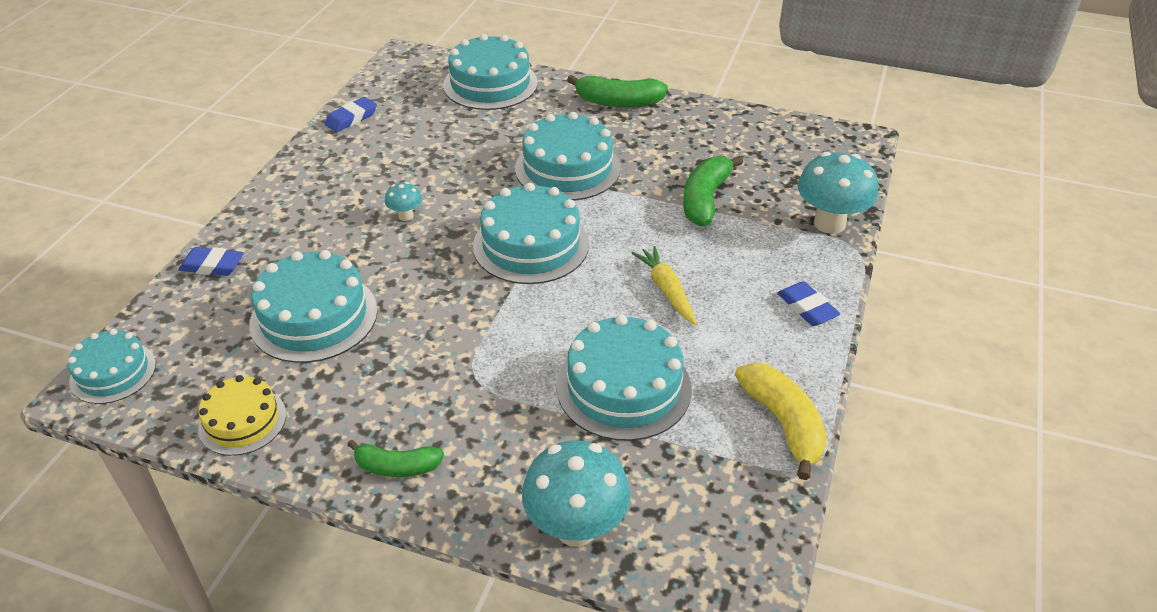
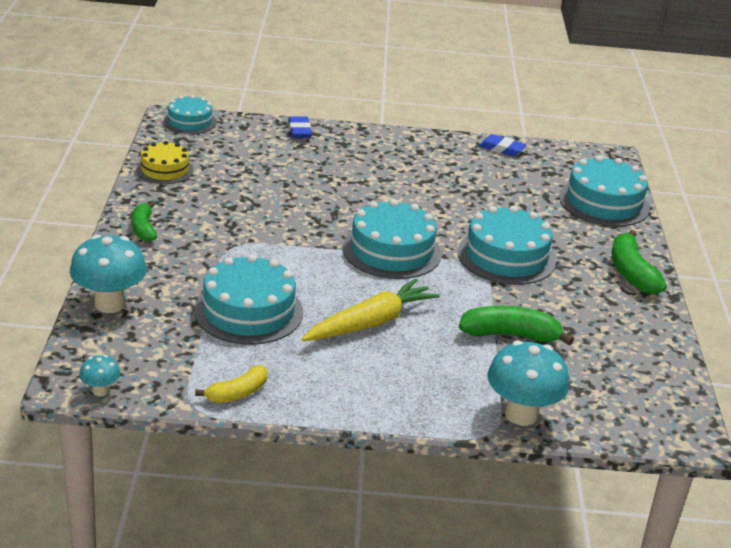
camera: 70 degrees right, 10 degrees down
turquoise cake [249,250,378,363] -> none
turquoise mushroom [385,182,422,221] -> turquoise mushroom moved to [80,355,120,396]
yellow carrot [632,246,697,325] -> yellow carrot [302,278,440,341], size x1.54
yellow banana [735,363,827,480] -> yellow banana [195,365,267,403], size x0.65
blue eraser [777,281,840,326] -> none

